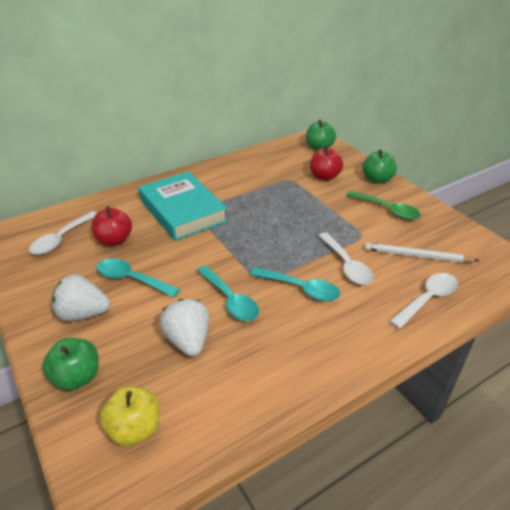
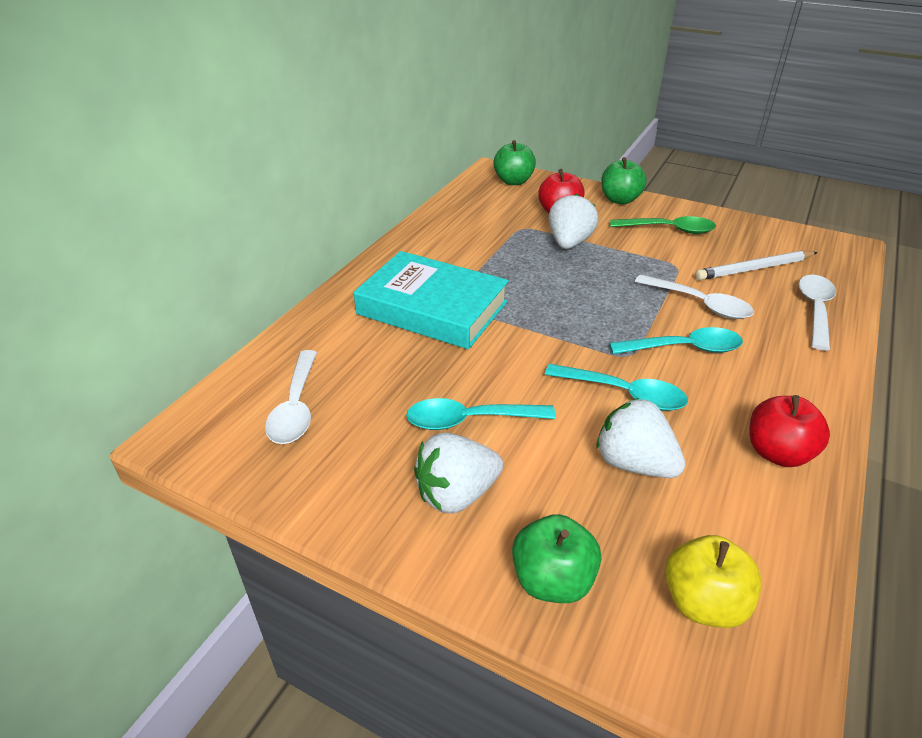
camera: 30 degrees left, 0 degrees up
red apple [91,206,132,246] -> red apple moved to [749,395,830,467]
none -> white strawberry [549,194,599,249]

